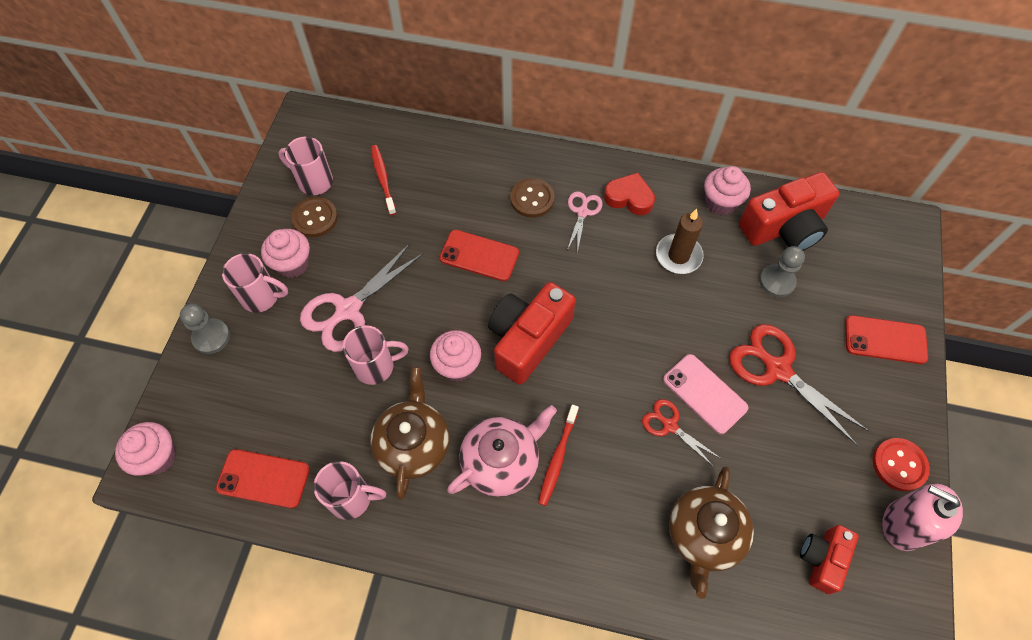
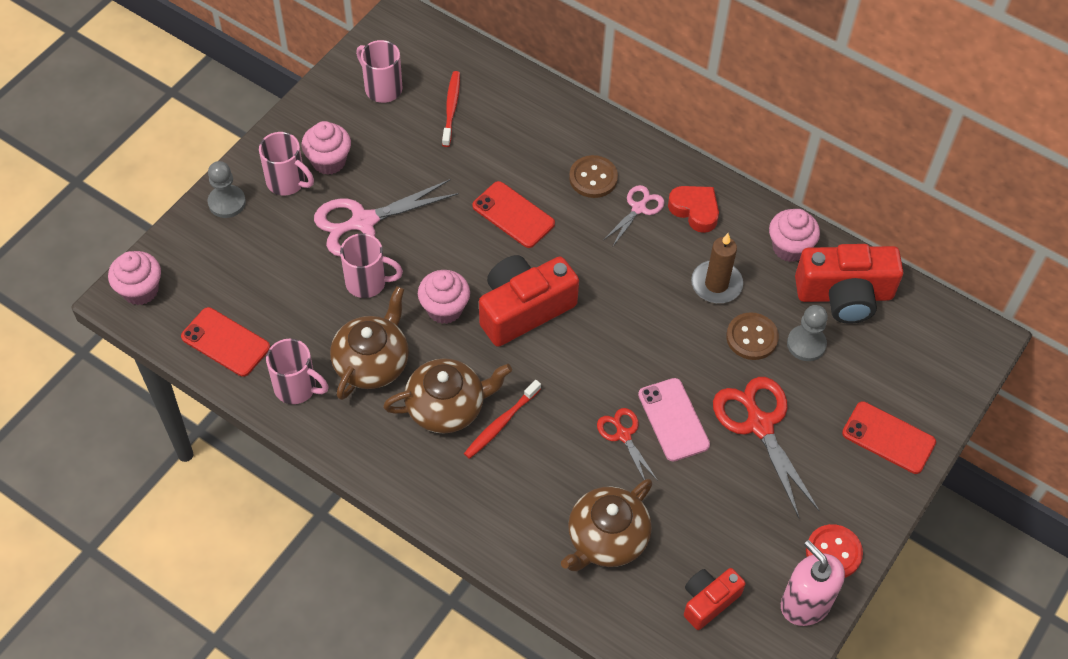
camera: 20 degrees right, 5 degrees down
brown button [291,197,338,237] -> brown button moved to [726,312,779,360]
pink teapot [447,405,557,497] -> brown teapot [383,358,512,434]

